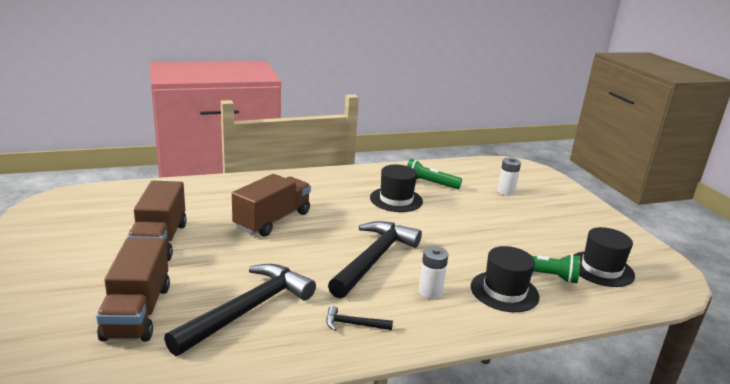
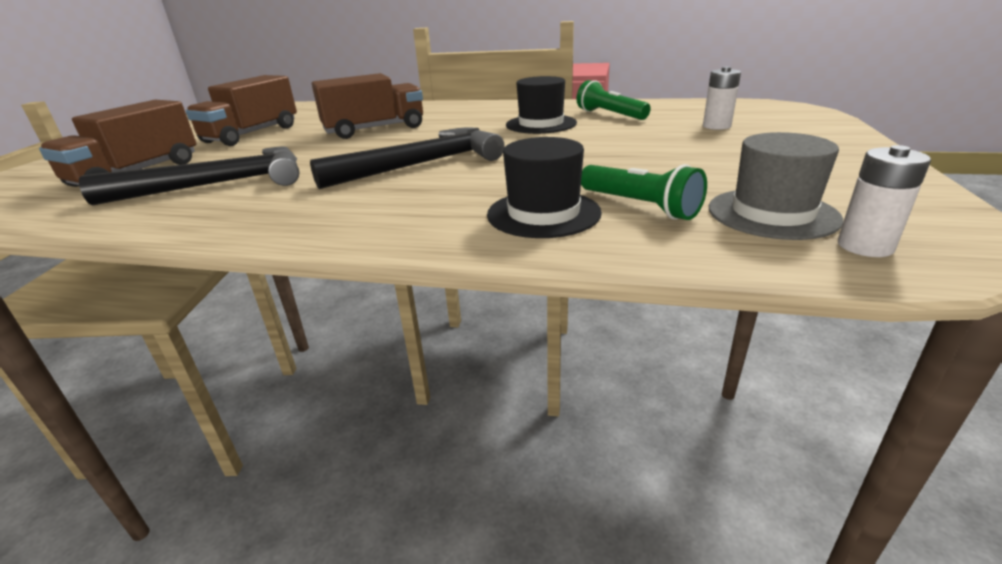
camera: 35 degrees right, 5 degrees up
black hammer [326,306,393,331] -> none
white battery [418,246,448,299] -> white battery moved to [838,145,931,257]
black hat [574,227,635,287] -> grey hat [709,132,843,240]

